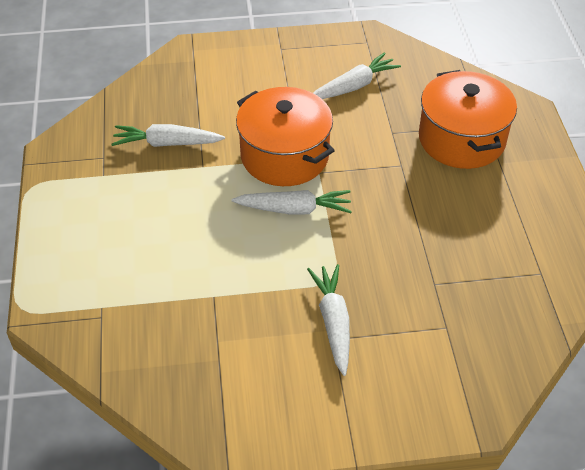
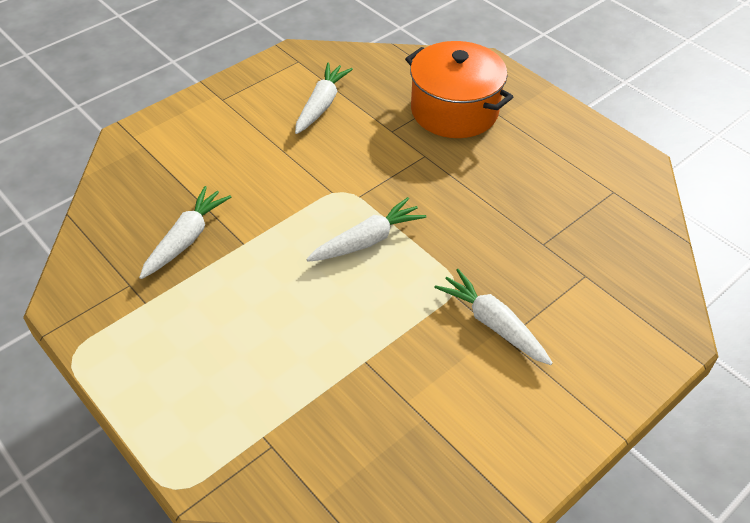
camera: 35 degrees left, 0 degrees up
white carrot [111,124,225,147] -> white carrot turned 150 degrees clockwise [139,186,231,279]
orange pot [236,87,335,186] -> none

